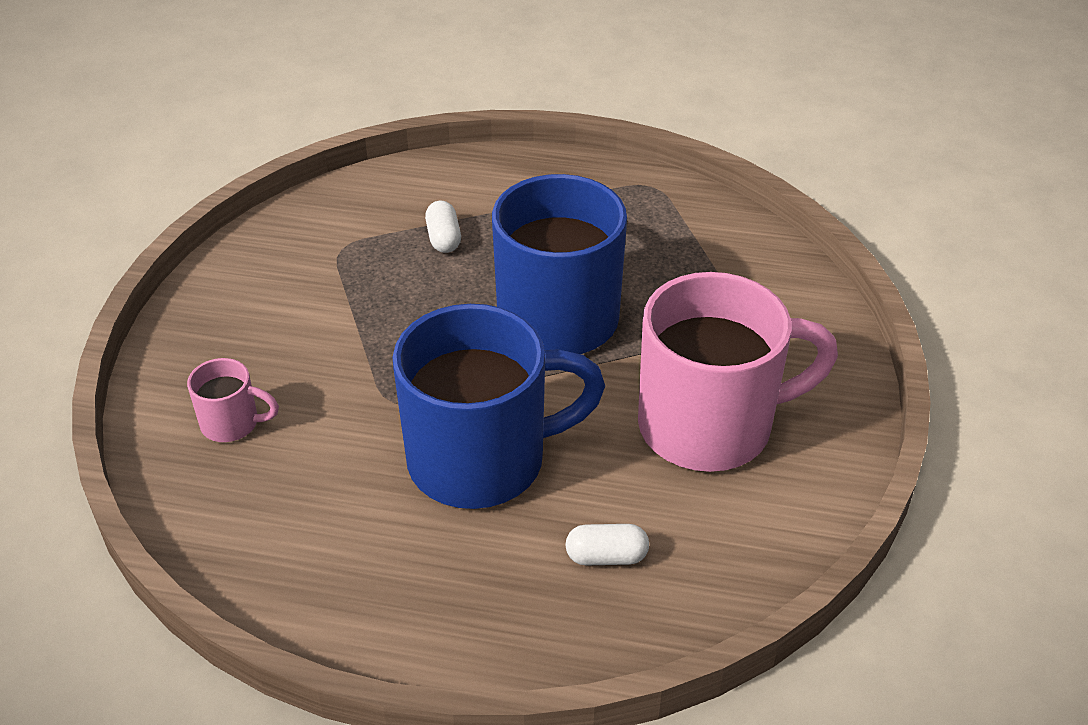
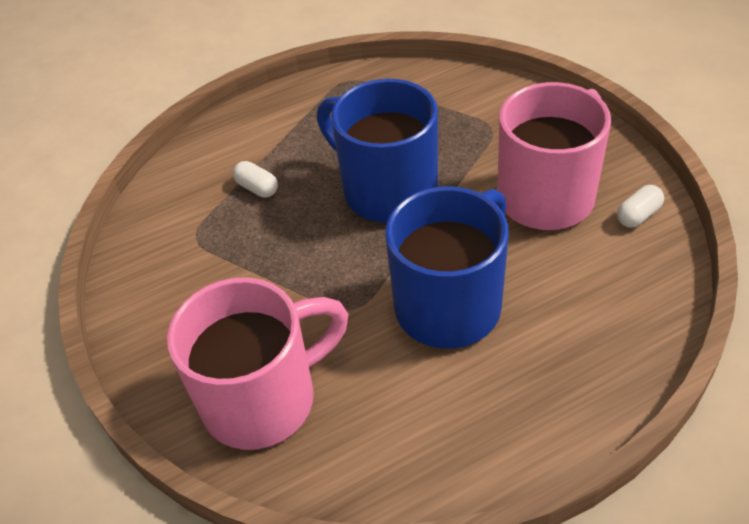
camera: 35 degrees left, 5 degrees up
pink mug [187,358,279,442] -> pink mug [167,277,349,450], size x2.31
white capsule [565,524,649,566] -> white capsule moved to [617,185,664,228]

